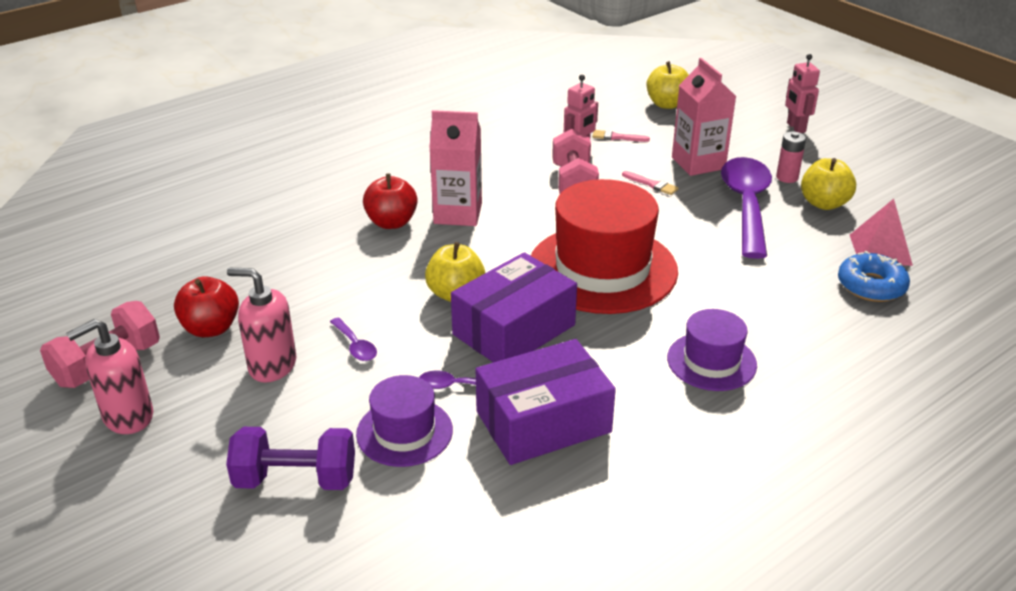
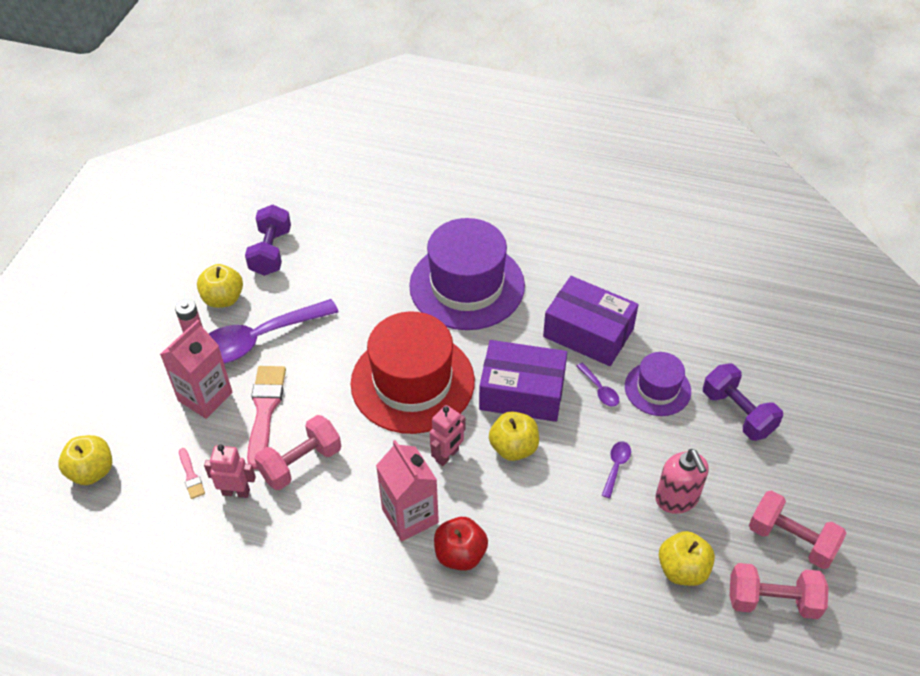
camera: 125 degrees left, 15 degrees up
pink soap dispenser [66,319,153,434] -> pink dumbbell [749,490,847,569]
red apple [174,276,239,337] -> yellow apple [659,531,715,586]
pink brush [622,171,679,195] -> pink brush [247,366,286,469], size x2.05
purple hat [667,309,757,391] -> purple hat [409,218,525,330], size x1.89
pink robot [785,54,820,133] -> pink robot moved to [430,405,466,466]
blue donut [838,251,910,302] -> none
pink pyramid [850,199,913,266] -> purple dumbbell [245,205,291,276]

